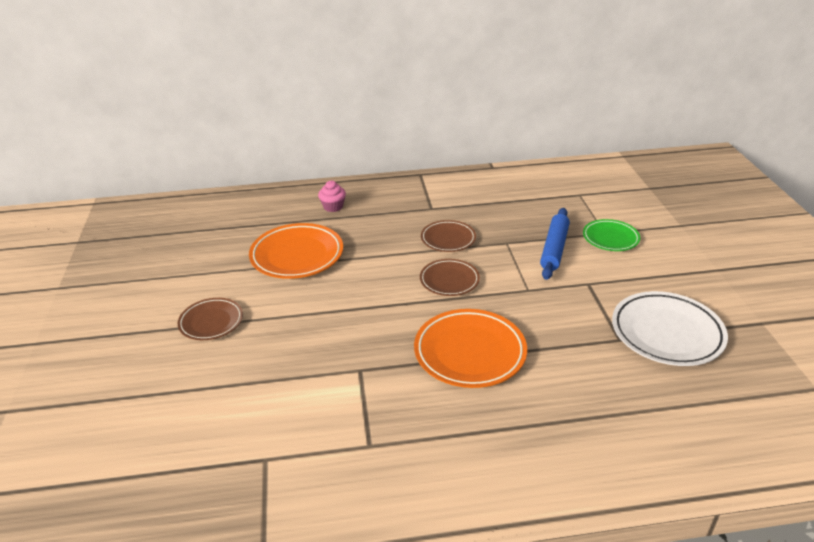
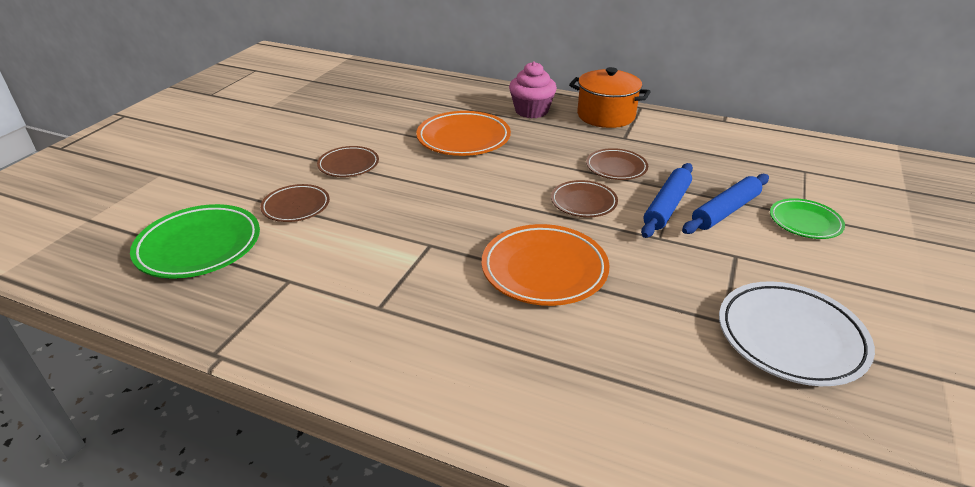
camera: 30 degrees right, 0 degrees up
pink cupcake [318,181,346,212] -> pink cupcake [509,62,557,118], size x1.66
none -> green plate [130,204,260,279]
none -> brown plate [260,184,330,222]
none -> orange pot [569,67,651,128]
none -> blue rolling pin [641,163,693,238]

